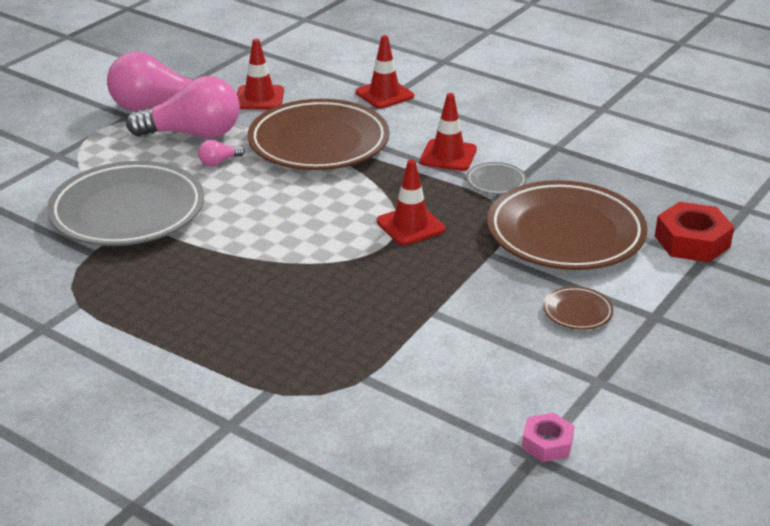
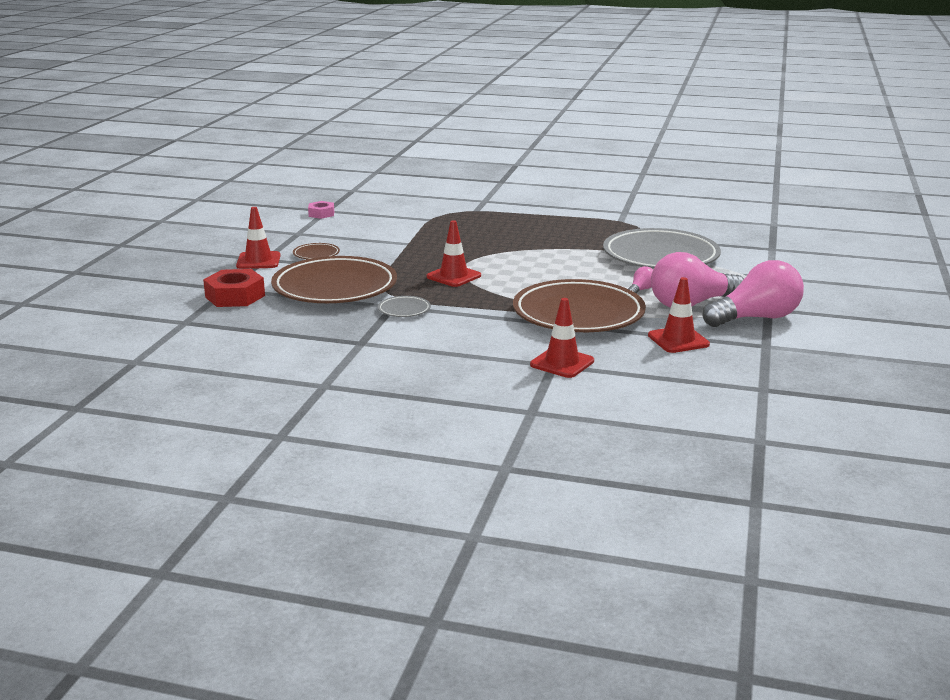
camera: 160 degrees right, 10 degrees down
red traffic cone [420,93,477,171] -> red traffic cone moved to [236,207,281,269]

